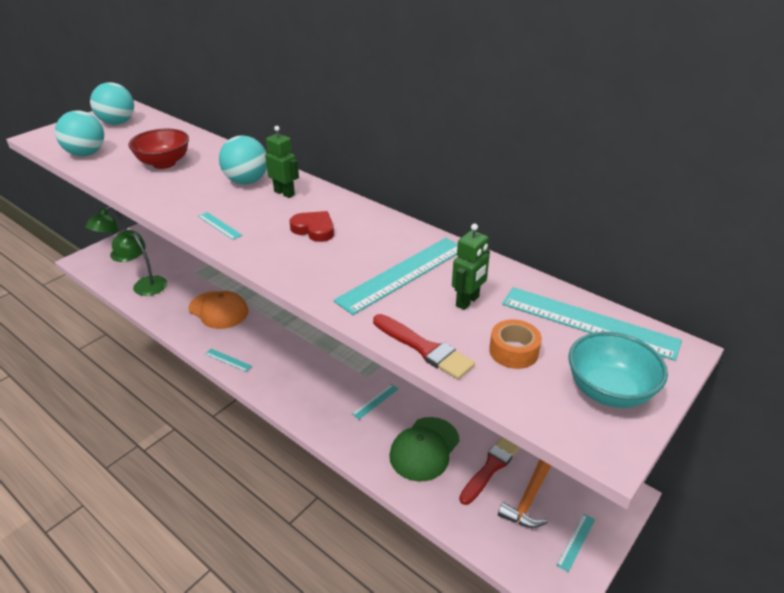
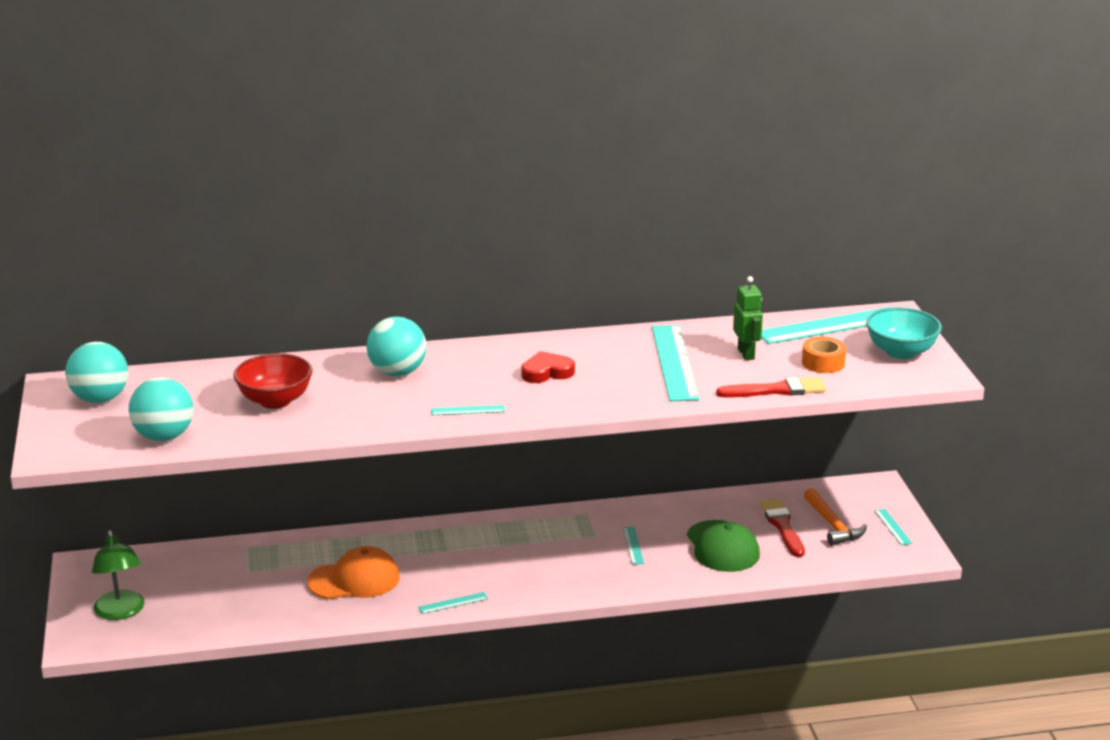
camera: 50 degrees left, 10 degrees down
green lamp [112,230,167,296] -> none
green robot [265,126,299,198] -> none

